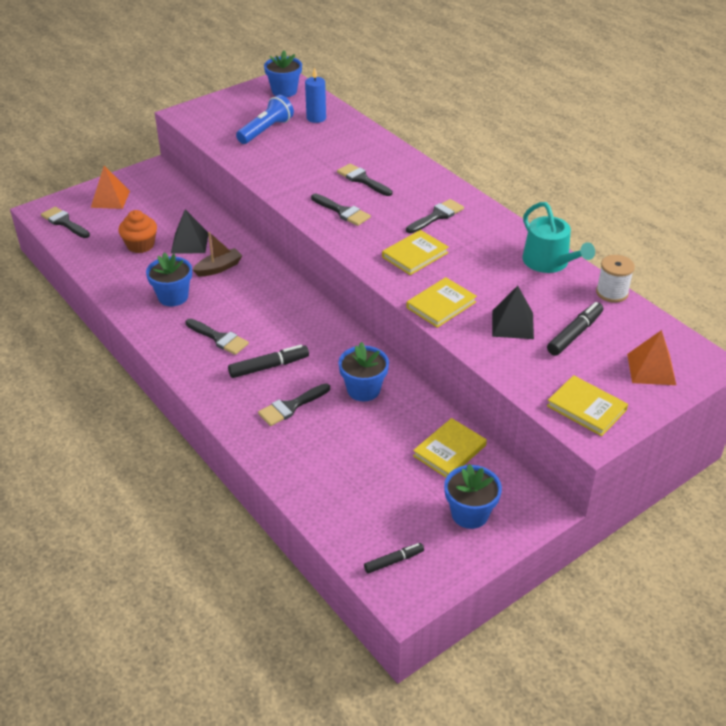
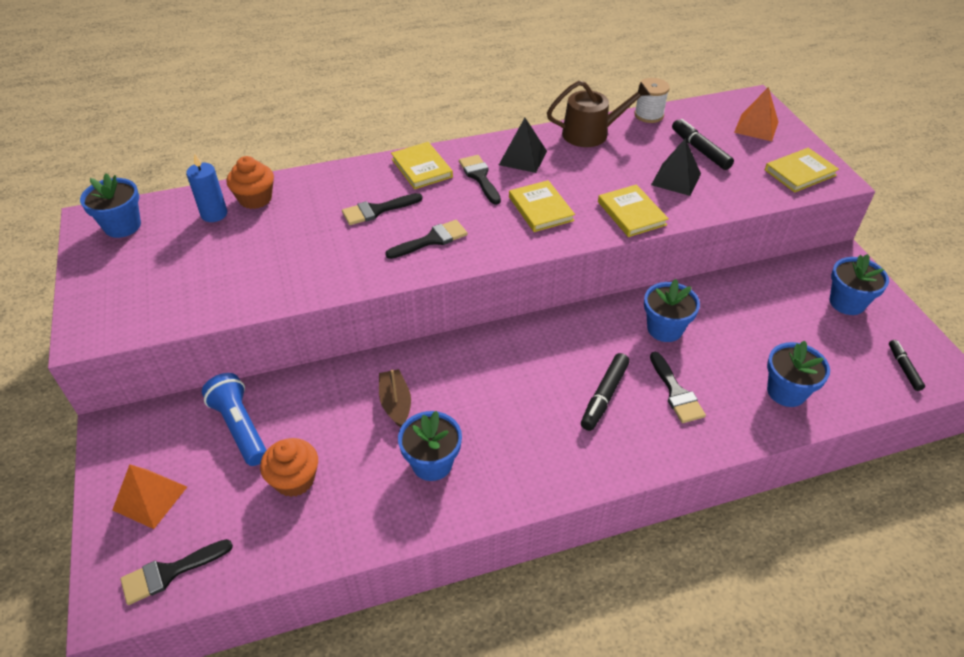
camera: 70 degrees left, 5 degrees up
black pyramid [171,209,208,253] -> black pyramid moved to [499,118,547,173]
black brush [185,319,249,355] -> none
black marker [228,345,309,378] -> black marker turned 150 degrees counterclockwise [581,353,630,431]
blue flashlight [236,95,294,144] -> blue flashlight moved to [202,373,266,466]
yellow book [413,418,487,477] -> yellow book moved to [391,142,453,189]
turquoise watering can [522,202,595,273] -> brown watering can [547,81,650,147]
none -> orange cupcake [227,156,274,209]
none -> blue flower pot [767,340,830,407]

